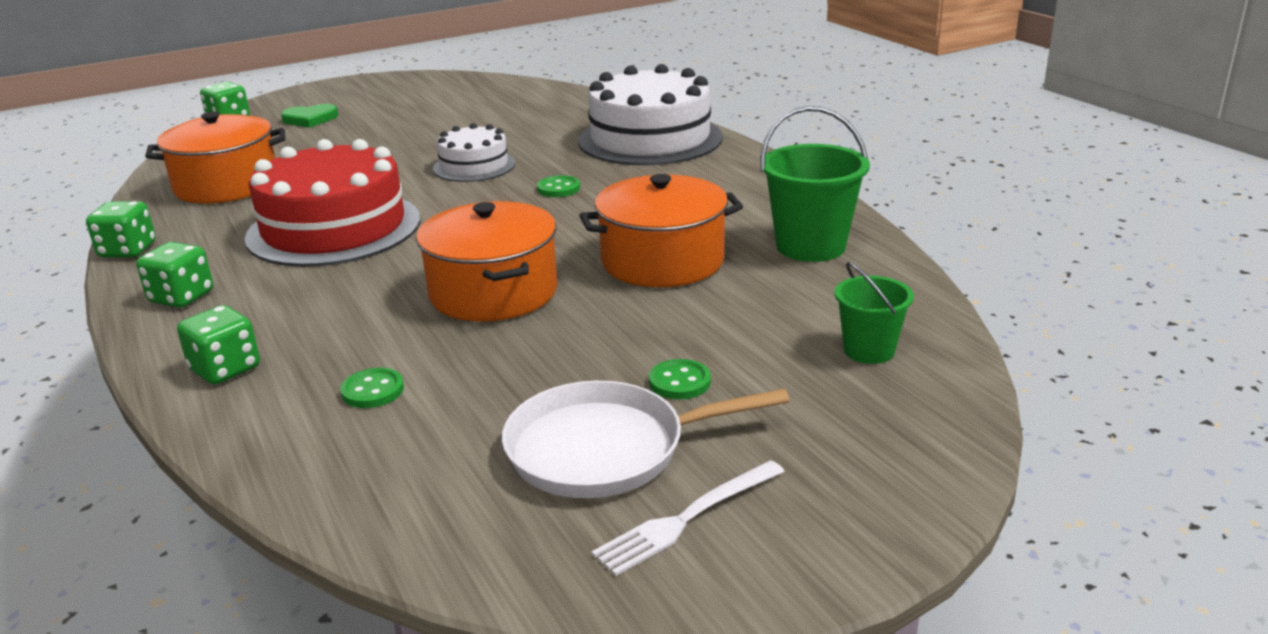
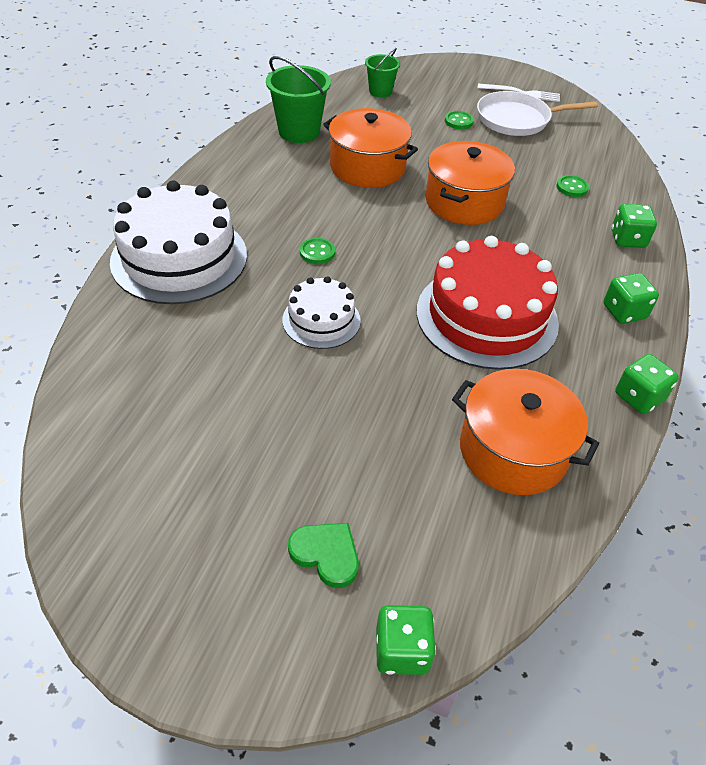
camera: 135 degrees left, 20 degrees up
white pan [502,381,790,498] -> white pan turned 135 degrees clockwise [477,91,597,136]

